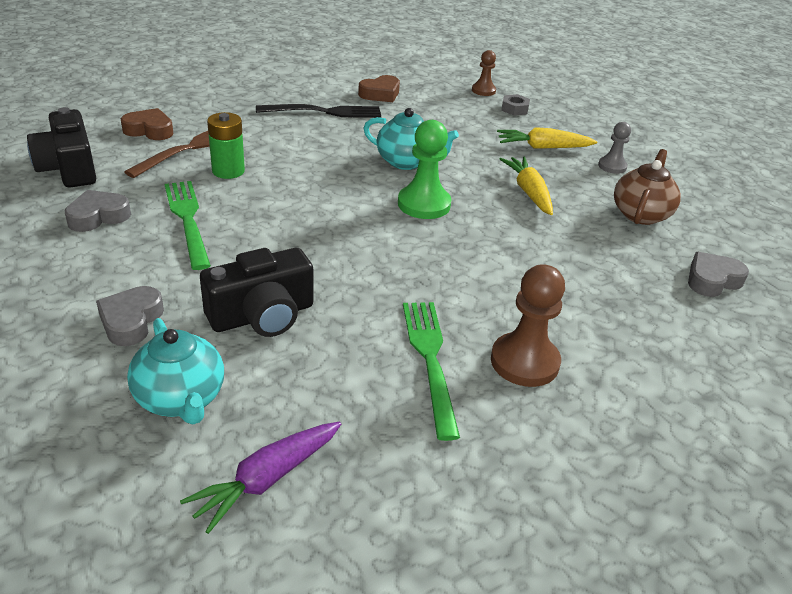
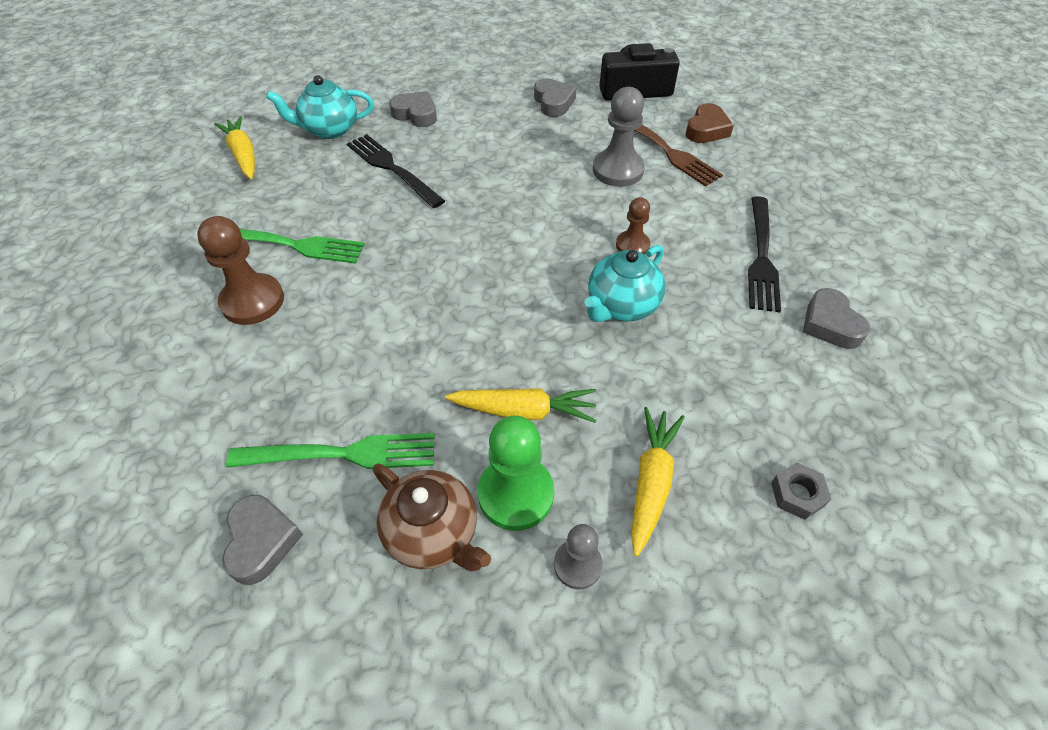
camera: 110 degrees right, 15 degrees up
green fork [165,181,211,270] -> green fork moved to [226,433,435,469]
purple carrot [180,422,341,534] -> yellow carrot [214,116,255,179]
black camera [200,248,313,337] -> black fork [347,134,445,208]
green battery [207,112,245,179] -> grey pawn [593,87,645,187]
brown heart [358,75,400,102] -> grey heart [803,288,870,349]
green pawn [398,120,452,219] -> green pawn moved to [478,416,554,531]
brown pawn [472,50,496,96] -> brown pawn moved to [616,197,650,255]

